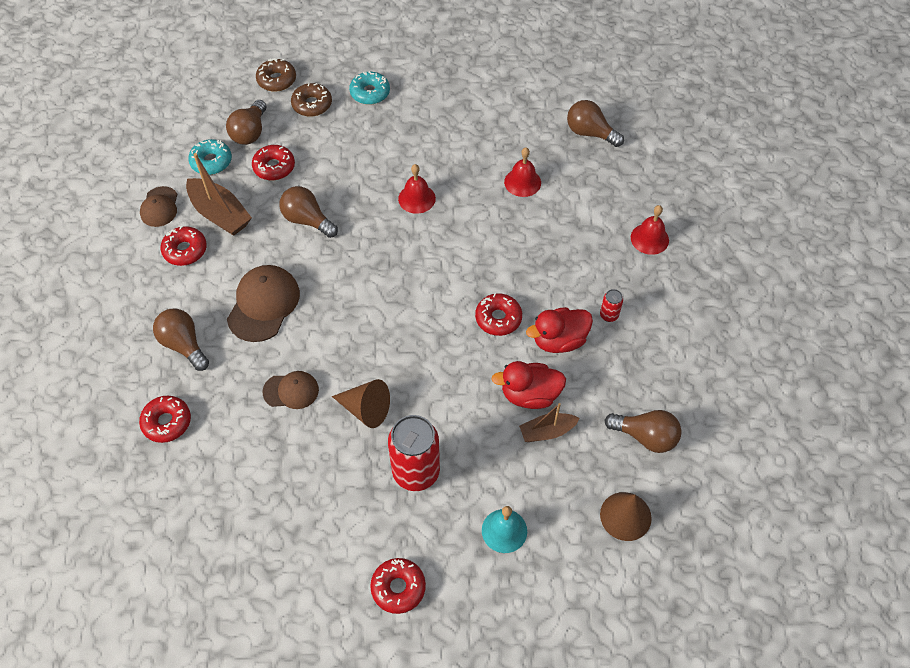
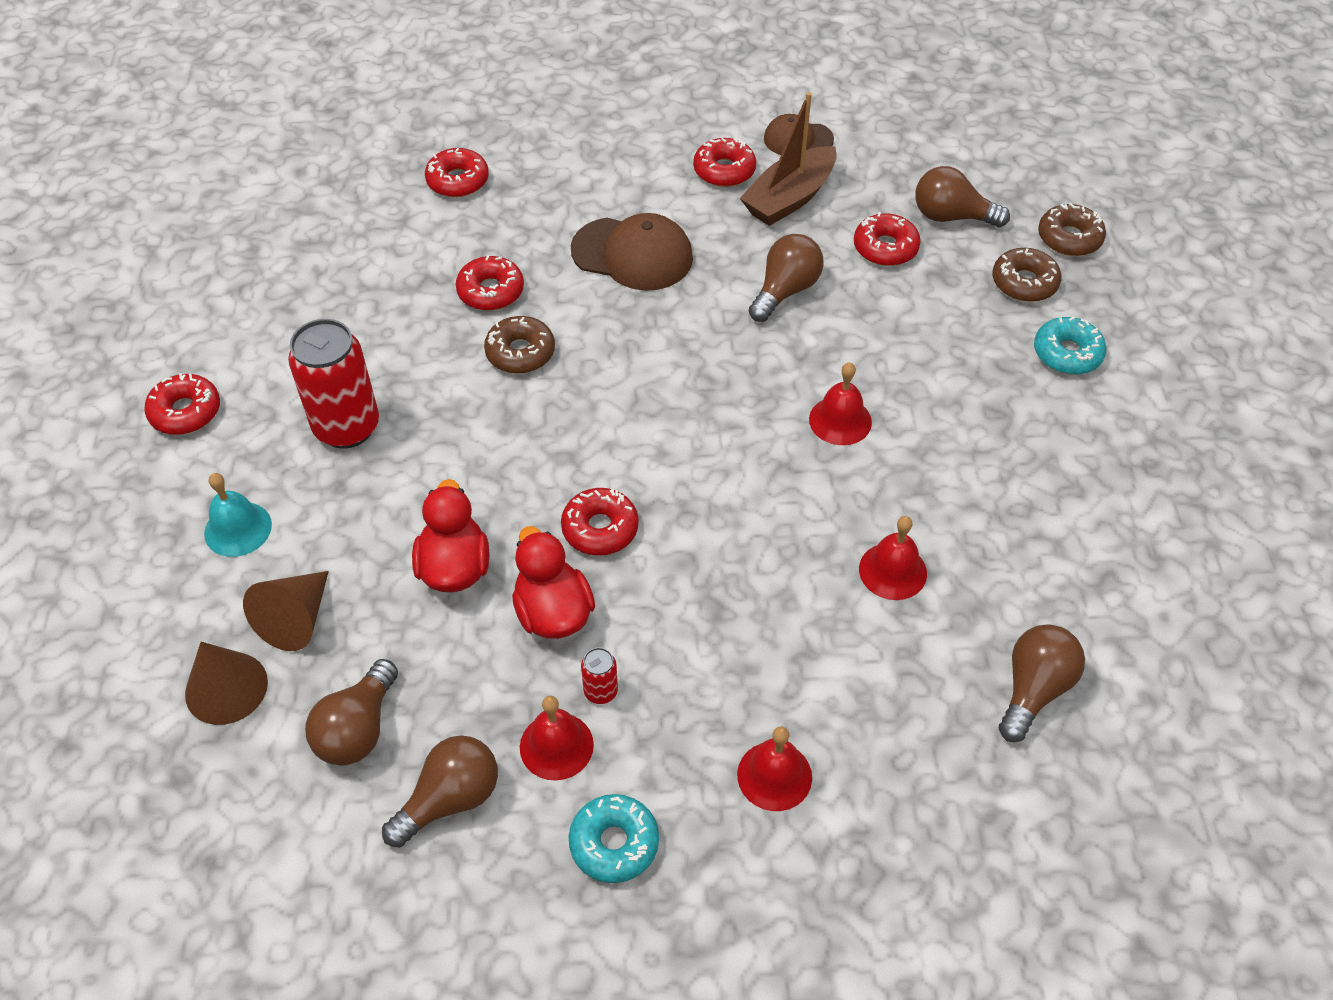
camera: 90 degrees right, 5 degrees down
brown light bulb [153,309,209,371] -> brown light bulb moved to [382,735,498,847]
turquoise donut [188,139,232,175] -> turquoise donut moved to [569,794,659,883]
brown cap [262,371,319,409] -> red donut [455,255,524,310]
brown cone [332,379,390,428] -> brown cone moved to [243,571,329,651]
brown boat [519,403,580,442] -> none
none -> brown donut [484,316,555,374]
none -> red bell [520,696,594,781]

